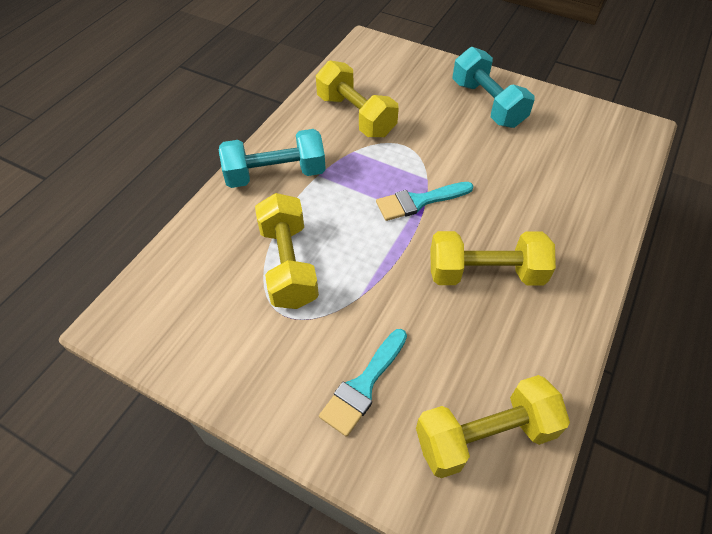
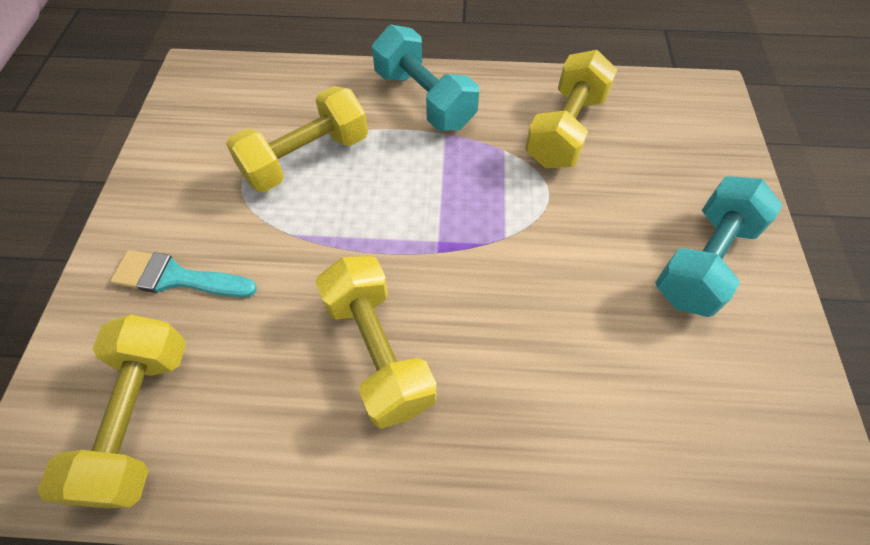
camera: 65 degrees right, 5 degrees up
turquoise brush [376,182,473,221] -> none
yellow dumbbell [416,375,570,478] -> yellow dumbbell turned 45 degrees clockwise [37,314,186,508]

